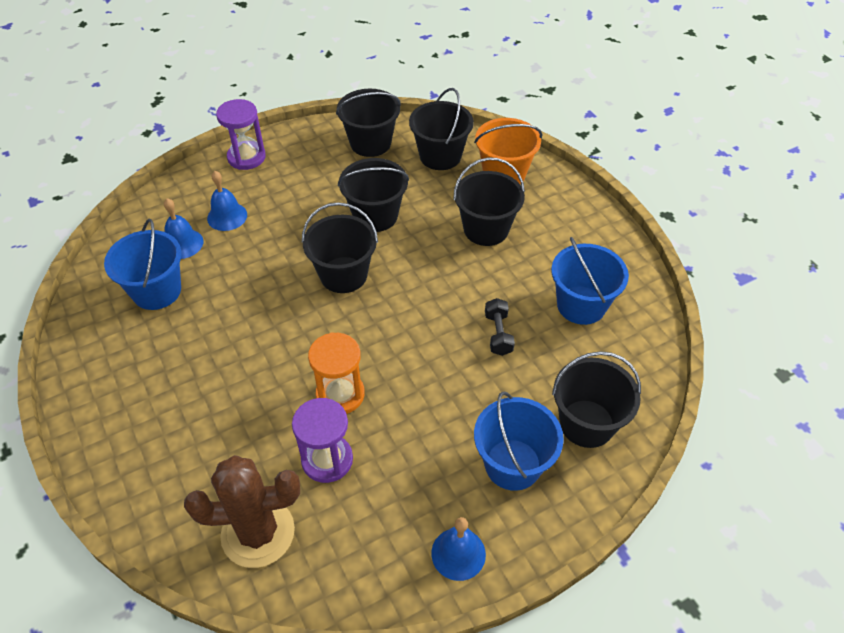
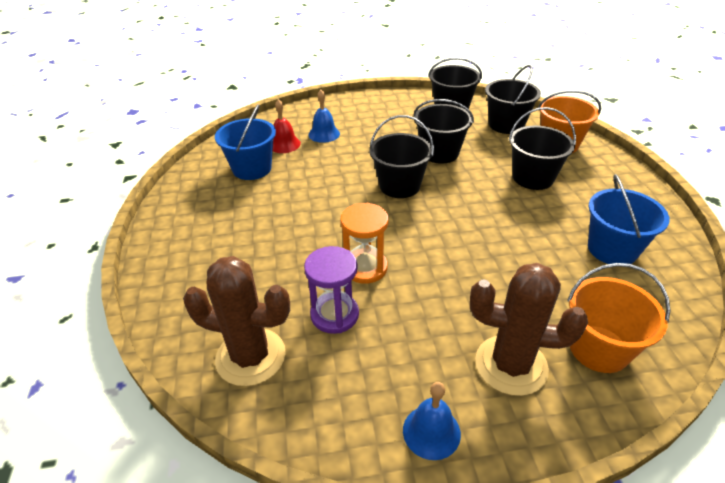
camera: 20 degrees right, 10 degrees down
blue bell [164,198,203,259] -> red bell [273,99,301,153]
purple hourglass [216,99,266,170] -> none
blue bucket [474,391,564,491] -> brown cactus [470,263,588,396]
black dumbbell [485,298,515,356] -> none
black bucket [552,351,641,448] -> orange bucket [567,263,671,373]

